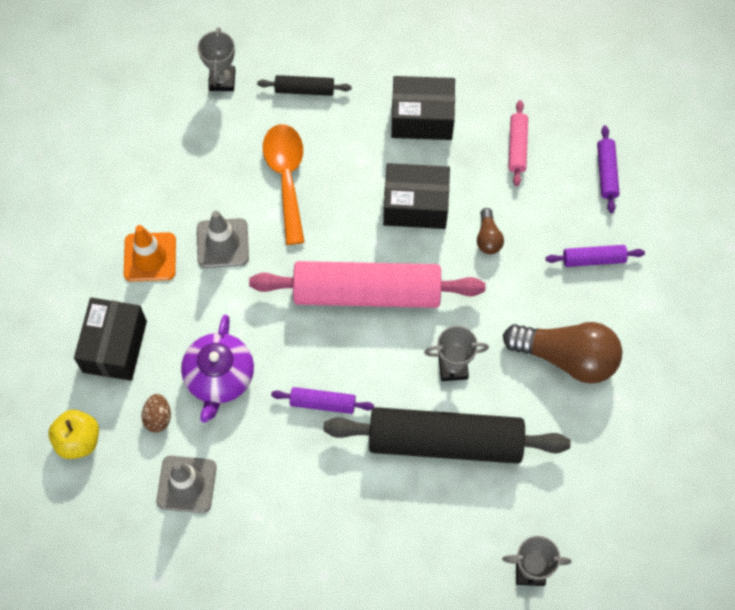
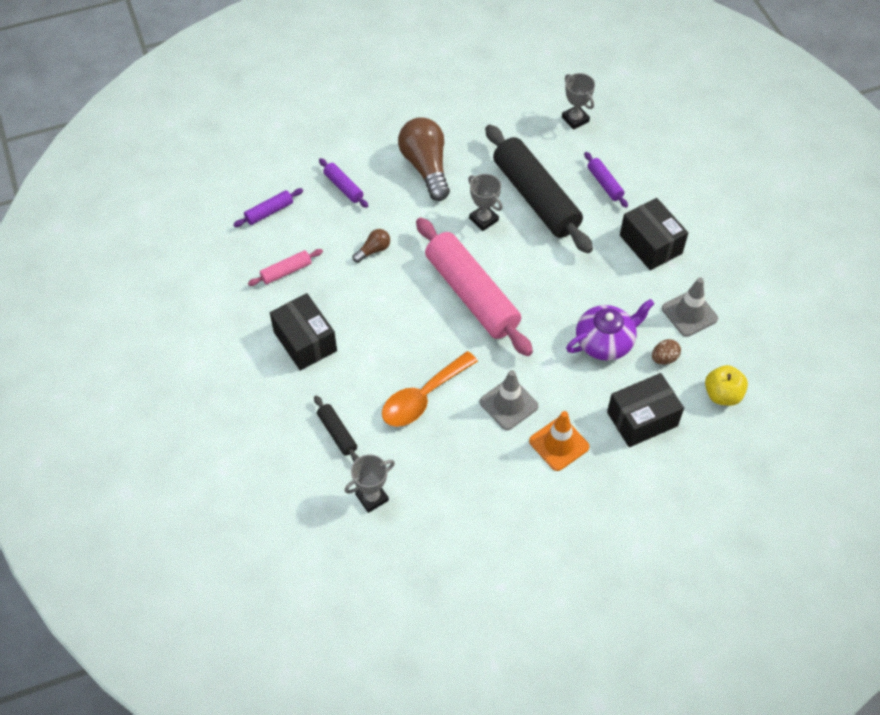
camera: 125 degrees left, 10 degrees down
purple rolling pin [271,387,374,414] -> purple rolling pin moved to [584,152,628,208]
black box [383,163,450,229] -> black box moved to [620,198,688,270]

